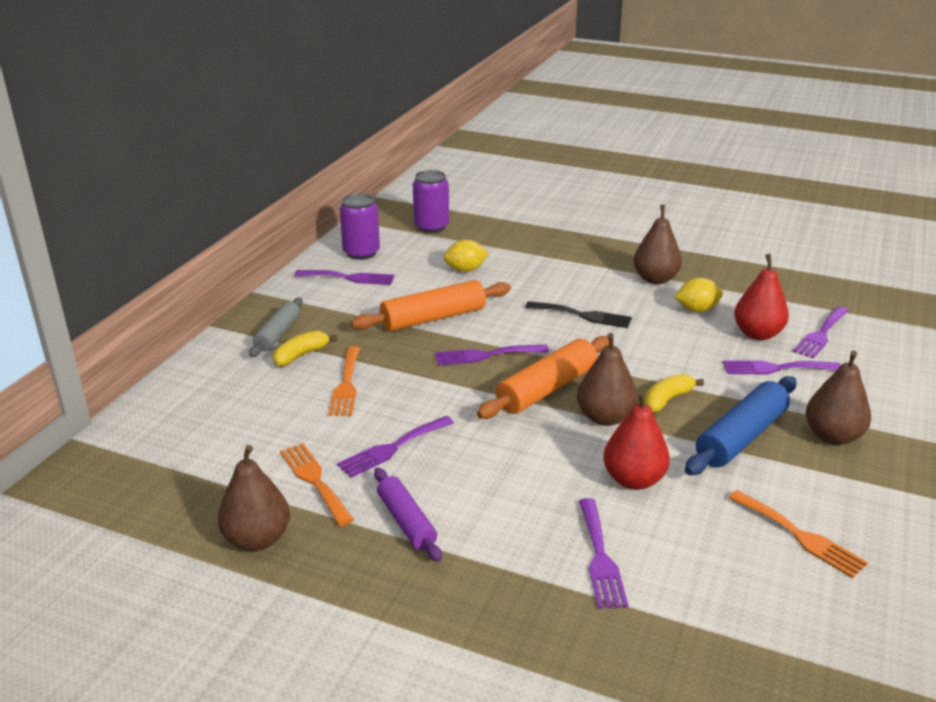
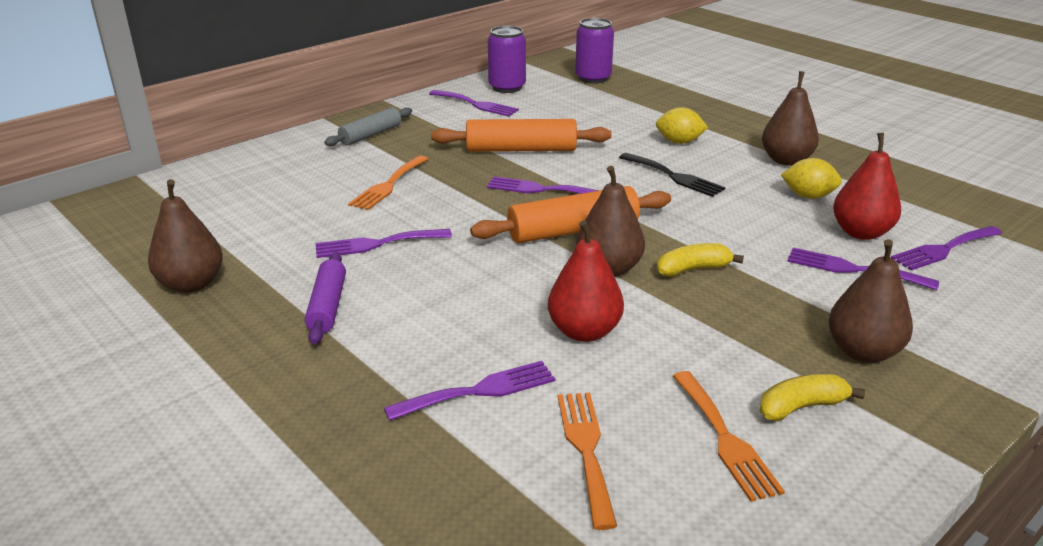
camera: 25 degrees right, 0 degrees up
yellow banana [273,330,337,367] -> yellow banana moved to [760,374,865,421]
orange fork [280,443,354,526] -> orange fork moved to [558,393,617,530]
yellow lemon [444,240,489,272] -> yellow lemon moved to [656,107,708,144]
purple fork [579,498,628,609] -> purple fork turned 135 degrees counterclockwise [384,361,555,421]
blue rolling pin [685,376,796,475] -> none

